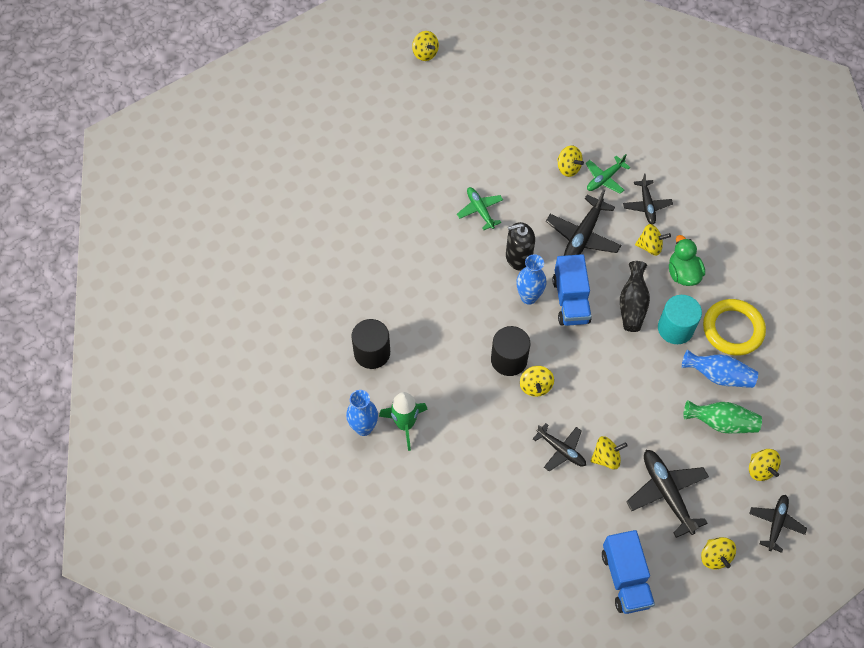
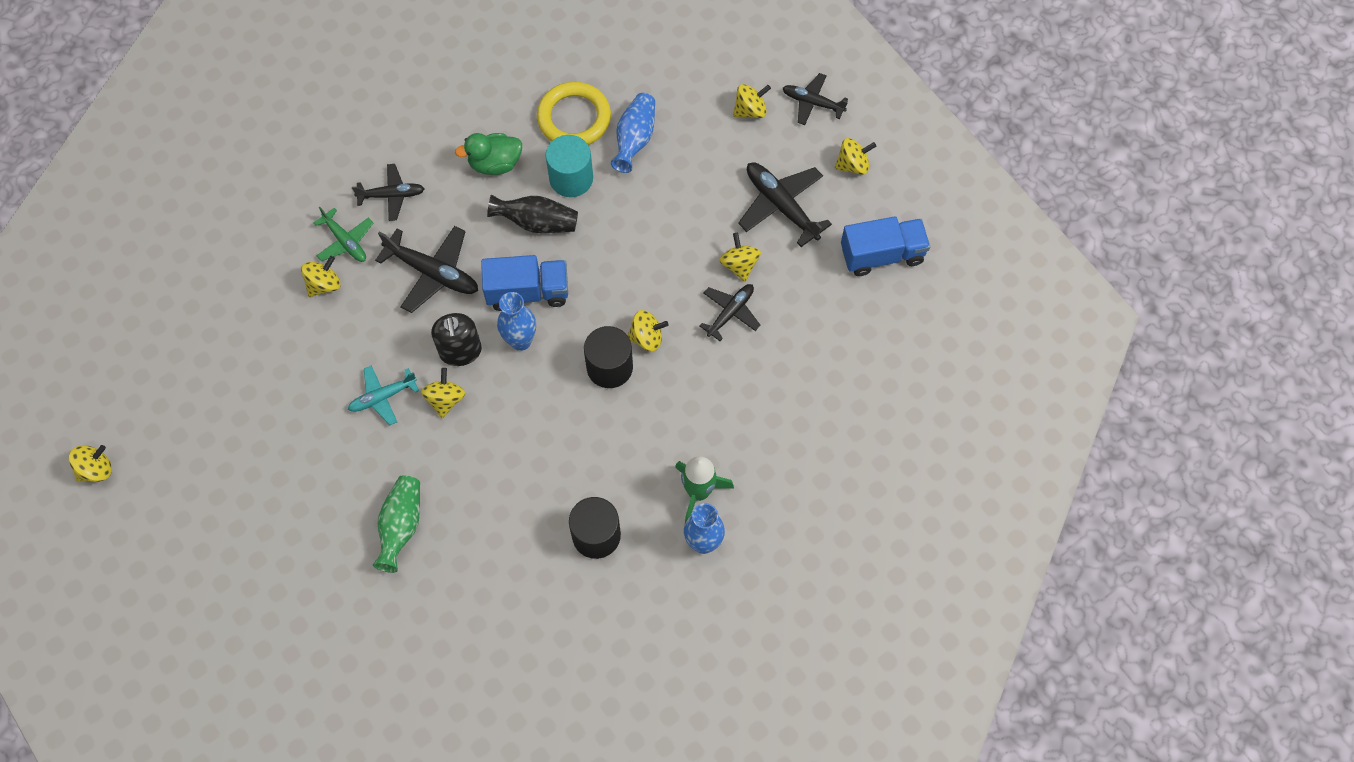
camera: 90 degrees left, 5 degrees up
green plane [457,187,503,230] -> turquoise plane [348,365,419,425]
black plane [626,450,709,538] -> black plane turned 75 degrees clockwise [738,162,832,247]
yellow spinning top [635,224,671,256] -> yellow spinning top moved to [421,368,465,418]
green vase [684,400,762,434] -> green vase moved to [373,475,420,573]

